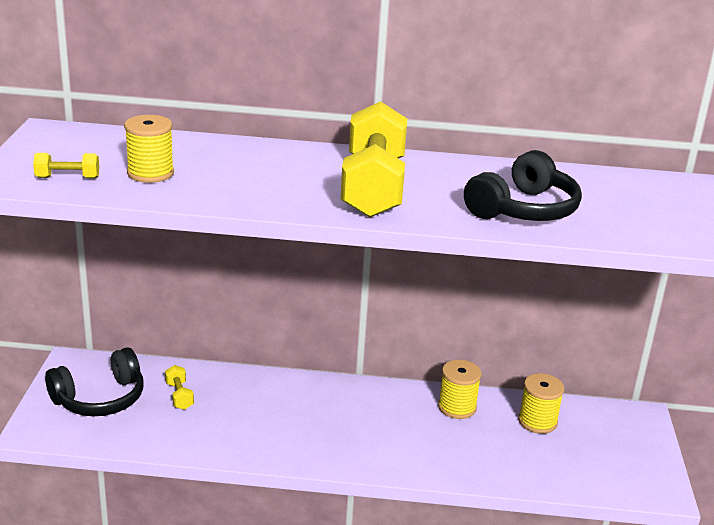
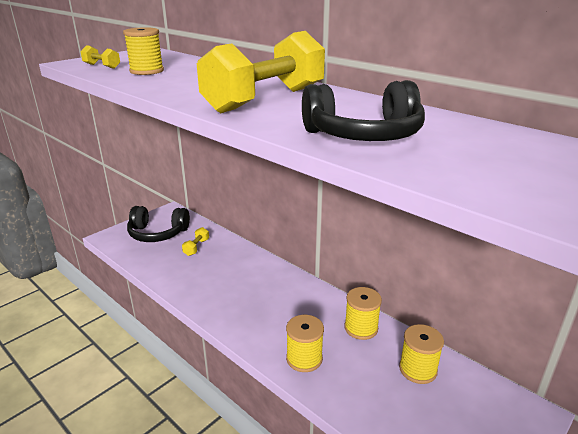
camera: 40 degrees right, 0 degrees up
none -> yellow spool [286,315,324,372]

